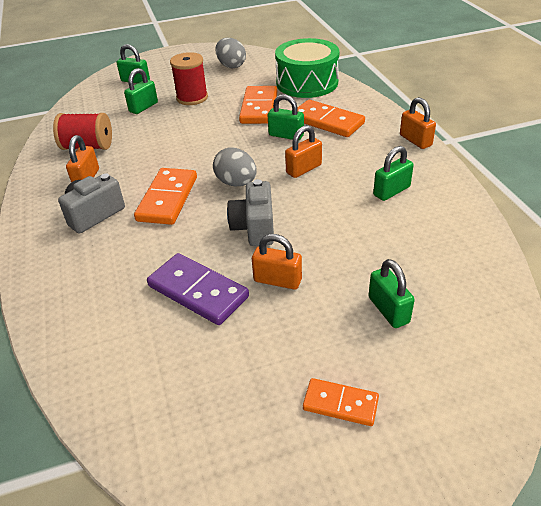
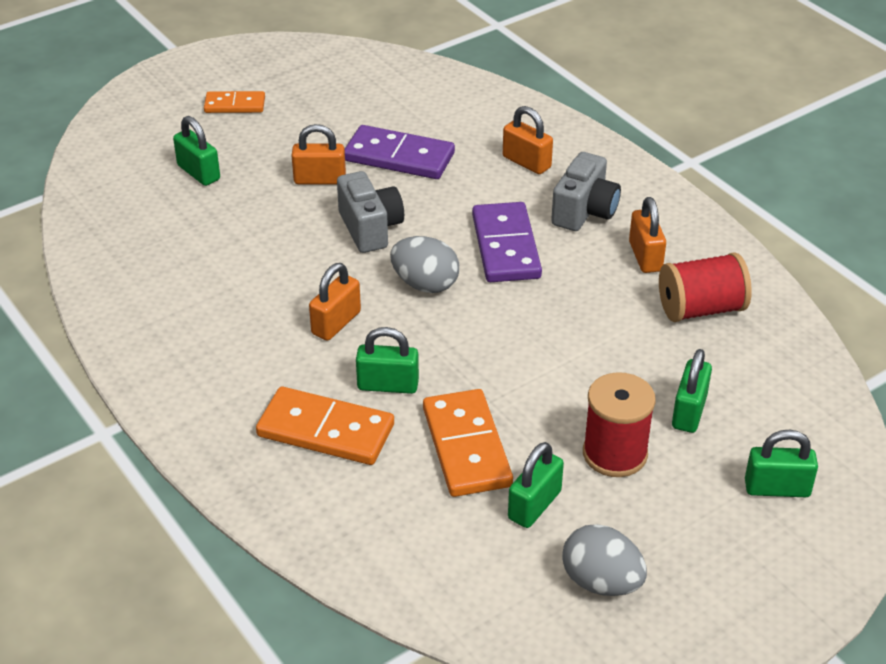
camera: 160 degrees right, 0 degrees up
orange domino [134,168,197,225] -> purple domino [472,202,542,282]
green drum [275,38,339,98] -> none
green padlock [373,146,414,201] -> green padlock moved to [508,442,564,528]
orange padlock [400,97,436,149] -> orange padlock moved to [503,106,553,174]

